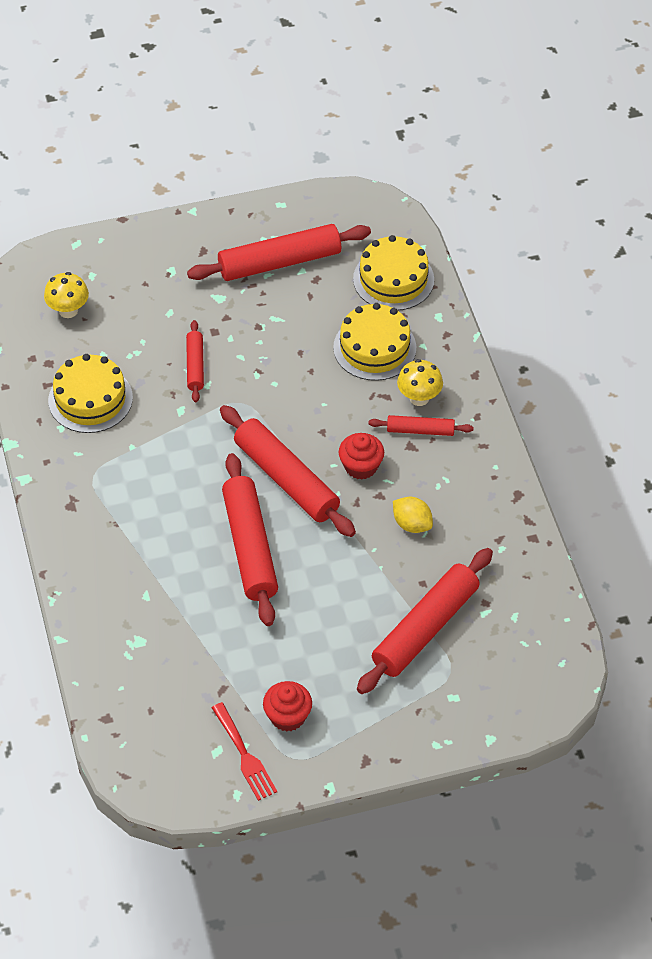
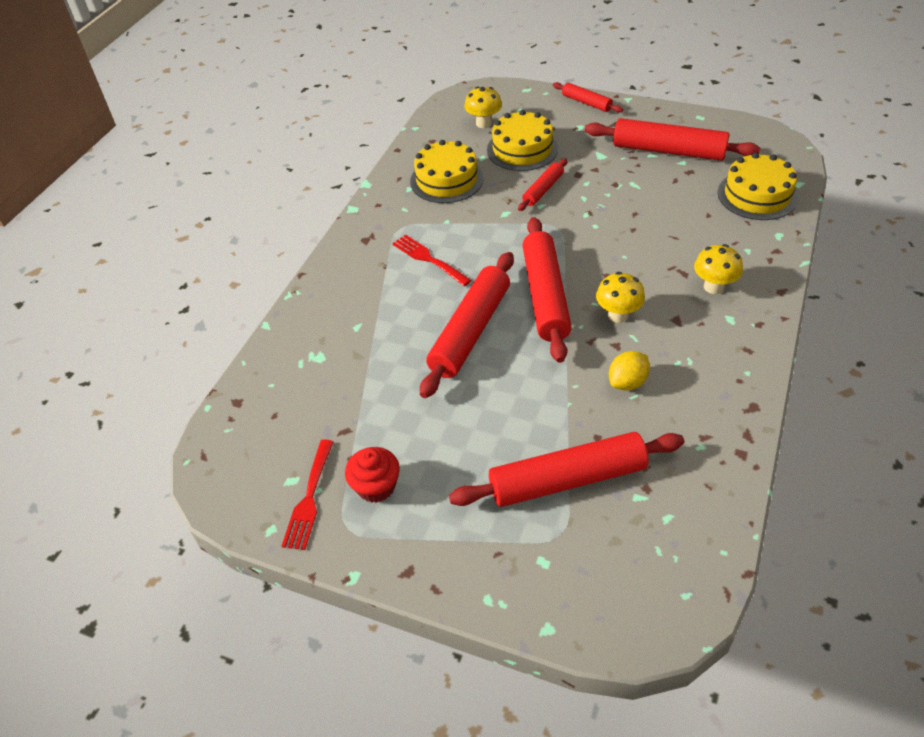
camera: 40 degrees right, 5 degrees down
yellow cake [333,303,416,381] -> yellow cake moved to [487,110,558,171]
red cupcake [339,433,384,480] -> yellow mushroom [596,272,645,323]
red rolling pin [369,415,473,436] -> red rolling pin moved to [553,82,623,113]
yellow lemon [393,497,433,533] -> yellow lemon turned 60 degrees clockwise [609,351,650,390]
none -> red fork [392,234,472,286]

